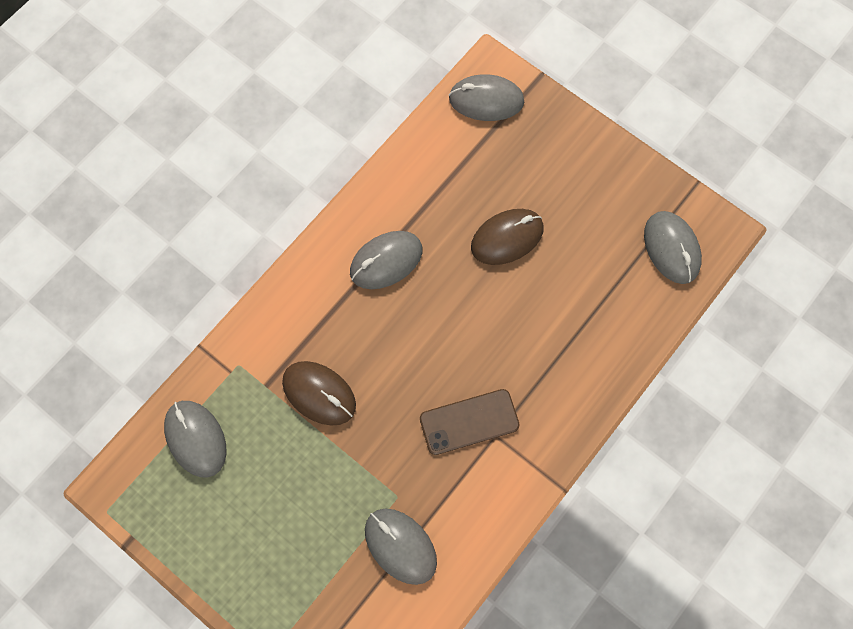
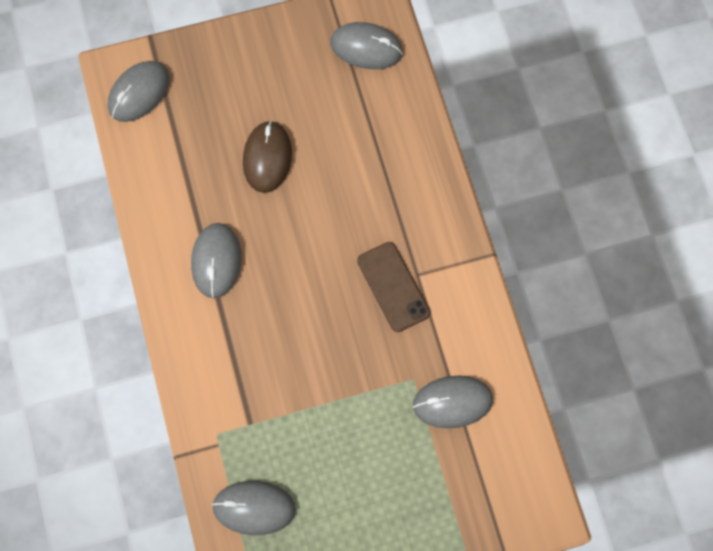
camera: 55 degrees left, 0 degrees up
brown mouse [282,361,356,426] -> none
brown phone [420,389,519,455] -> brown phone turned 45 degrees counterclockwise [357,242,430,332]

